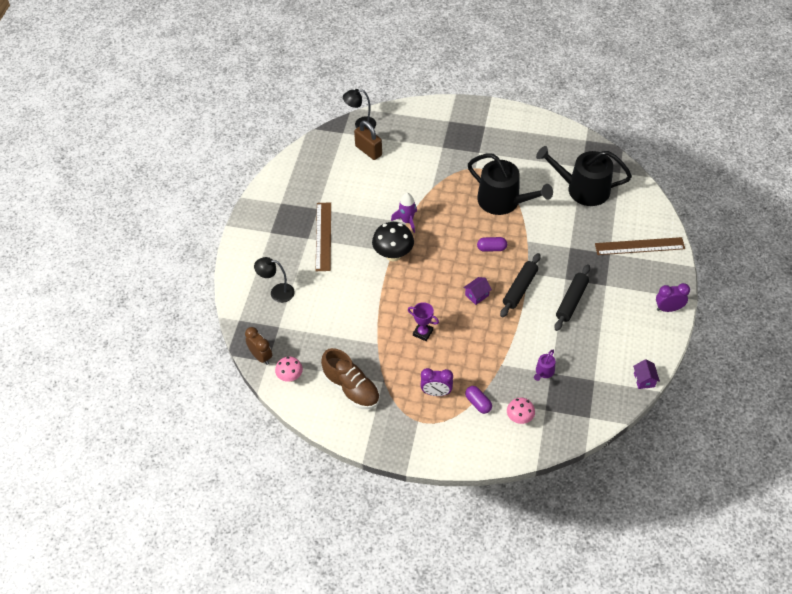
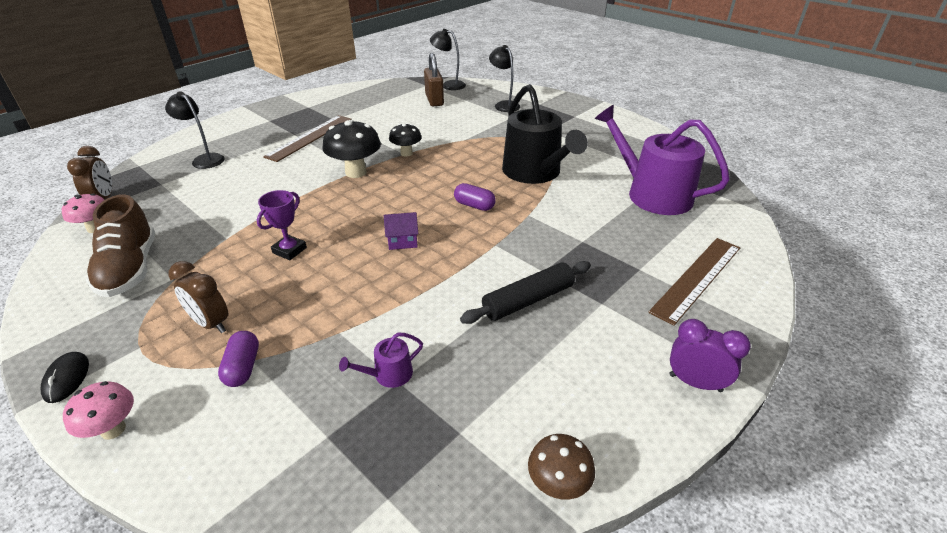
camera: 30 degrees right, 15 degrees down
purple rocket [391,193,417,233] -> black mushroom [389,123,422,156]
purple trophy [408,302,439,341] -> purple trophy turned 60 degrees clockwise [257,190,307,260]
purple clock [420,368,453,396] -> brown clock [168,261,228,333]
black rolling pin [500,253,540,317] -> none
pink mushroom [507,398,535,424] -> pink mushroom moved to [63,381,134,440]
black watering can [536,146,632,206] -> purple watering can [595,105,730,215]
brown ruler [595,237,685,255] -> brown ruler turned 75 degrees counterclockwise [648,238,740,326]
purple house [633,360,660,389] -> brown mushroom [528,434,595,500]
none -> black mouse [41,352,89,403]
none -> black lamp [489,45,520,112]

